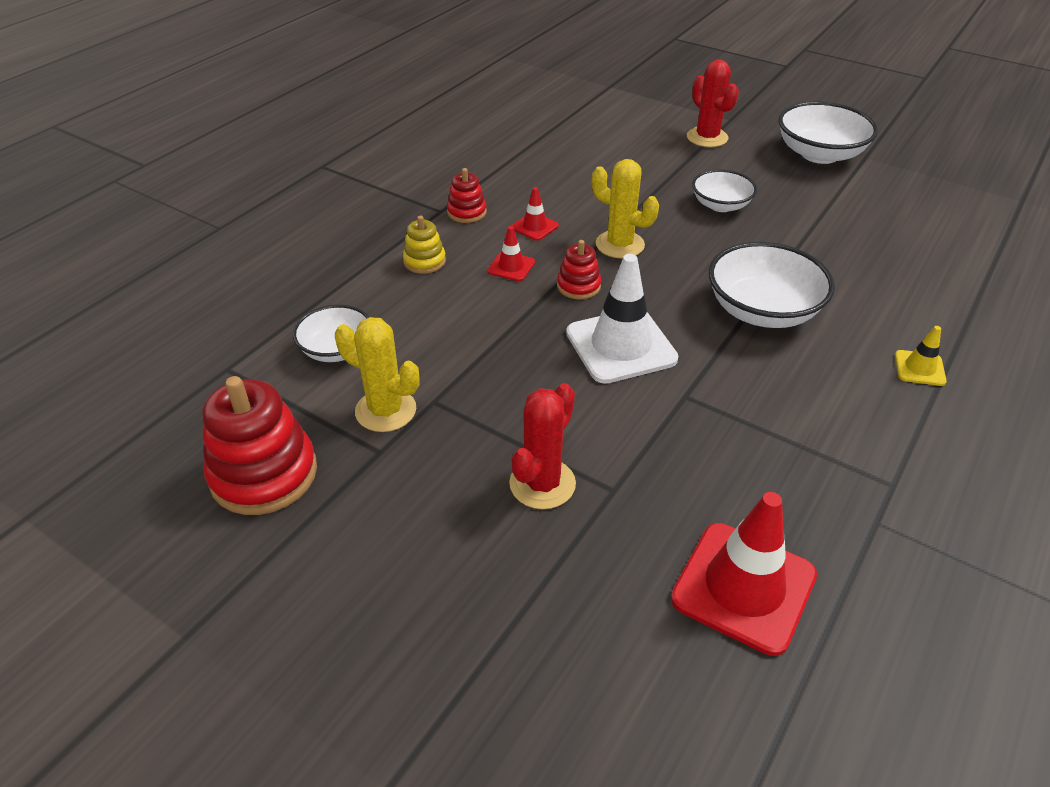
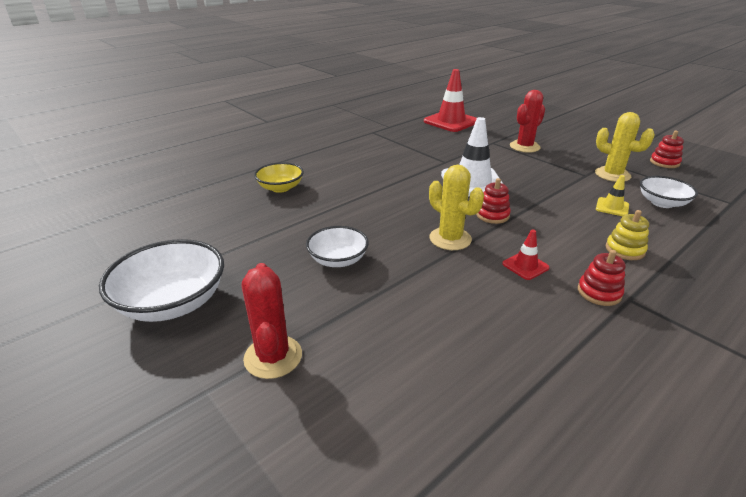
camera: 165 degrees left, 10 degrees down
red stacking toy [202,376,317,515] -> red stacking toy [650,131,684,168], size x0.53
red traffic cone [487,226,535,281] -> none
white bowl [709,242,835,328] -> none
yellow traffic cone [895,326,947,386] -> yellow traffic cone moved to [596,175,629,216]
none -> yellow bowl [254,162,304,193]

